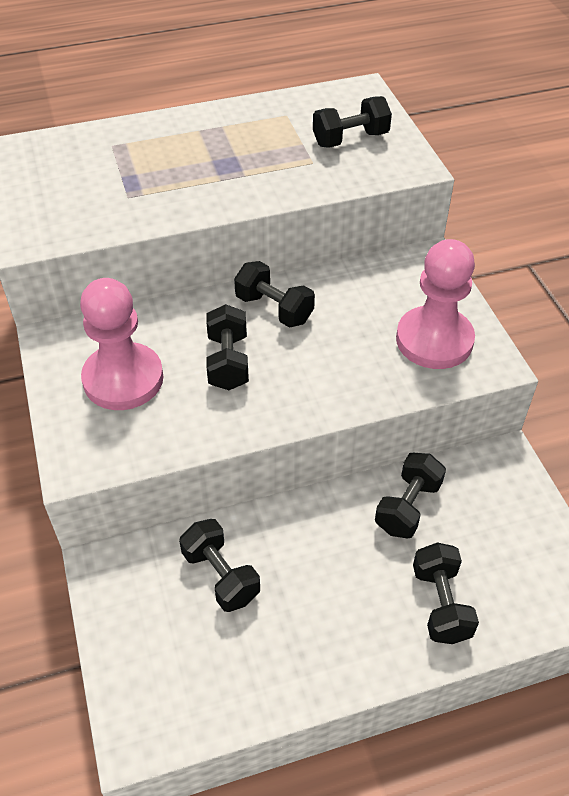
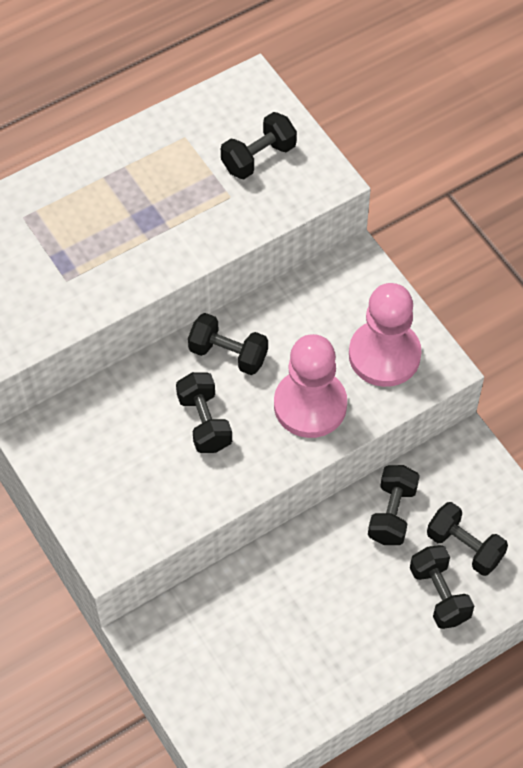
camera: 15 degrees left, 10 degrees up
pink pawn [80,278,163,410] -> pink pawn moved to [274,334,347,438]
black dumbbell [179,519,260,612] -> black dumbbell moved to [427,502,508,576]

